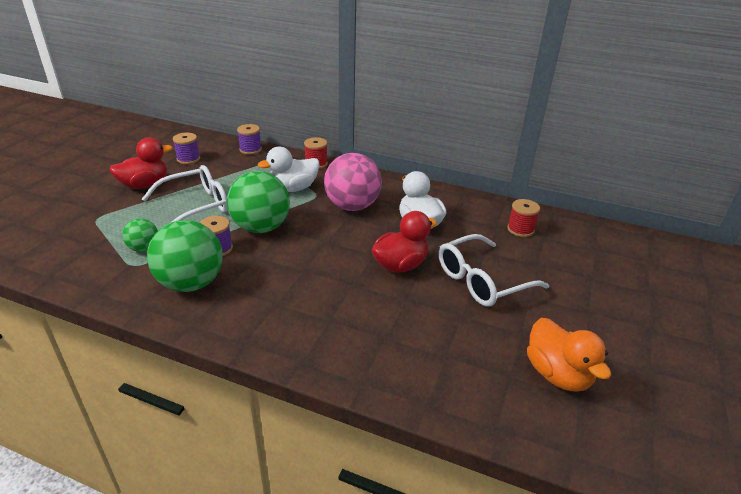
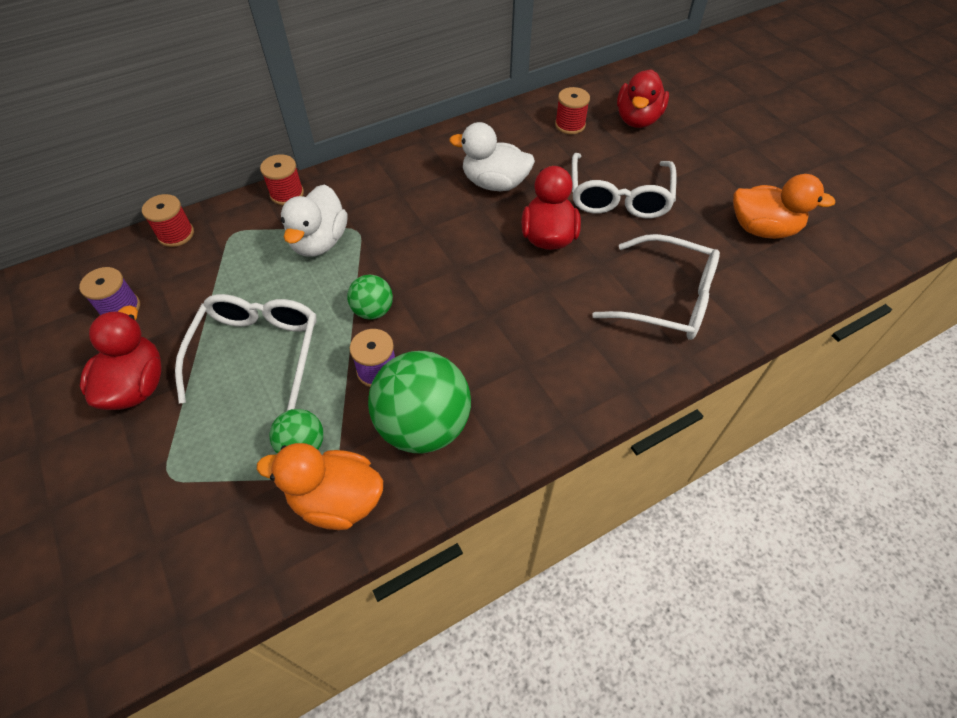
camera: 50 degrees left, 20 degrees up
green ball [227,171,290,233] -> green ball [347,275,393,320], size x0.51
purple spool [237,124,262,155] -> red spool [142,194,194,247]
pink ball [324,153,382,211] -> none
none -> orange duck [257,443,383,530]
none -> white glasses [592,234,720,340]
none -> red duck [617,69,669,128]

